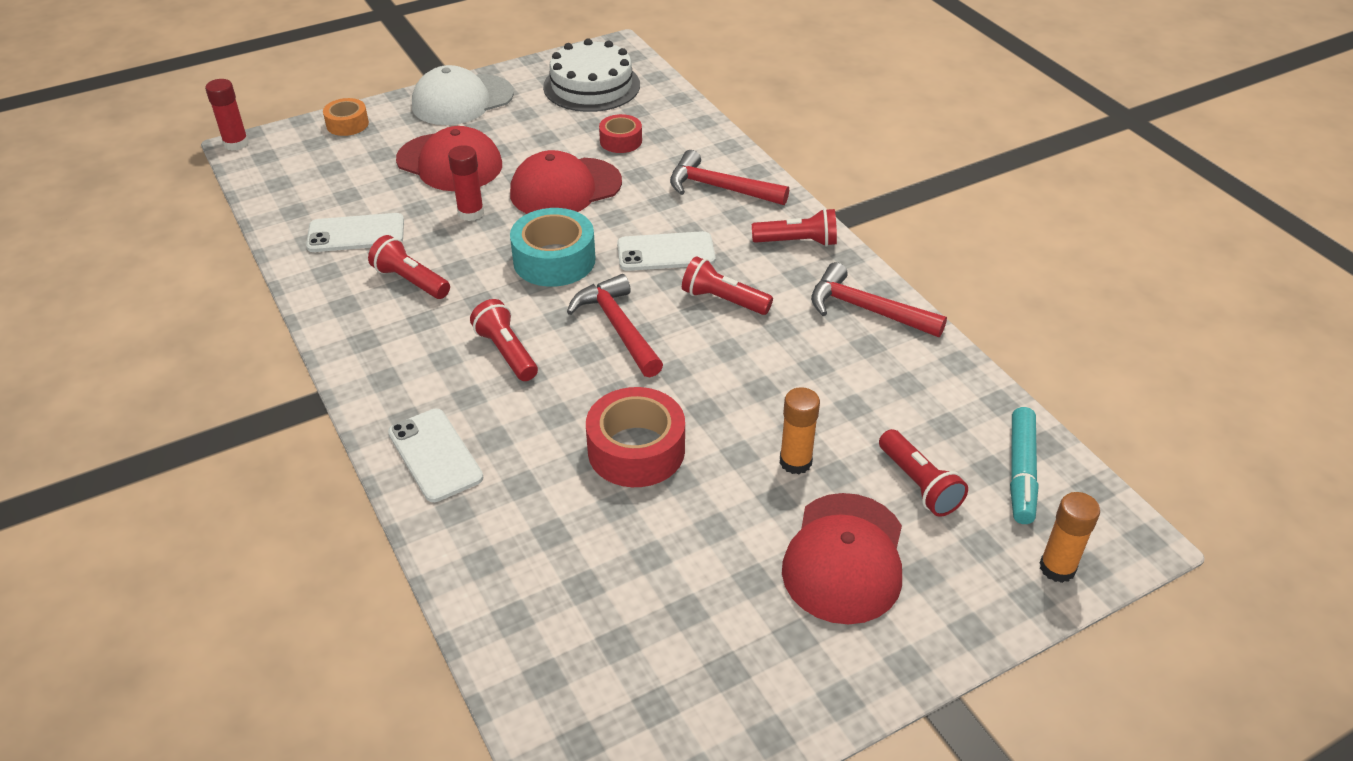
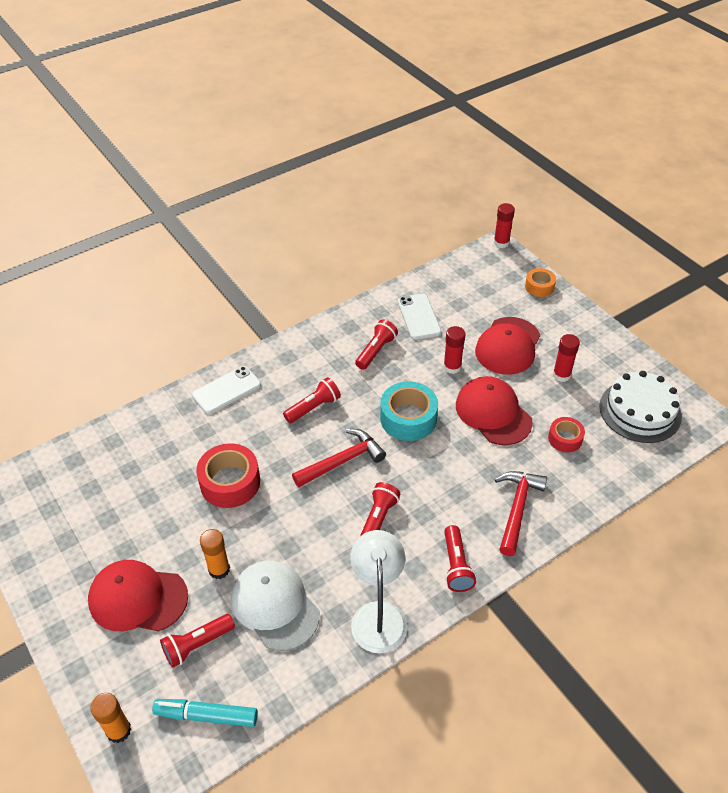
camera: 85 degrees right, 5 degrees up
white cap [412,65,514,125] -> white cap moved to [231,561,319,651]
white phone [617,231,716,271] -> none
red hammer [811,262,947,337] -> white lamp [350,530,407,653]
none -> red glue stick [553,334,580,382]

